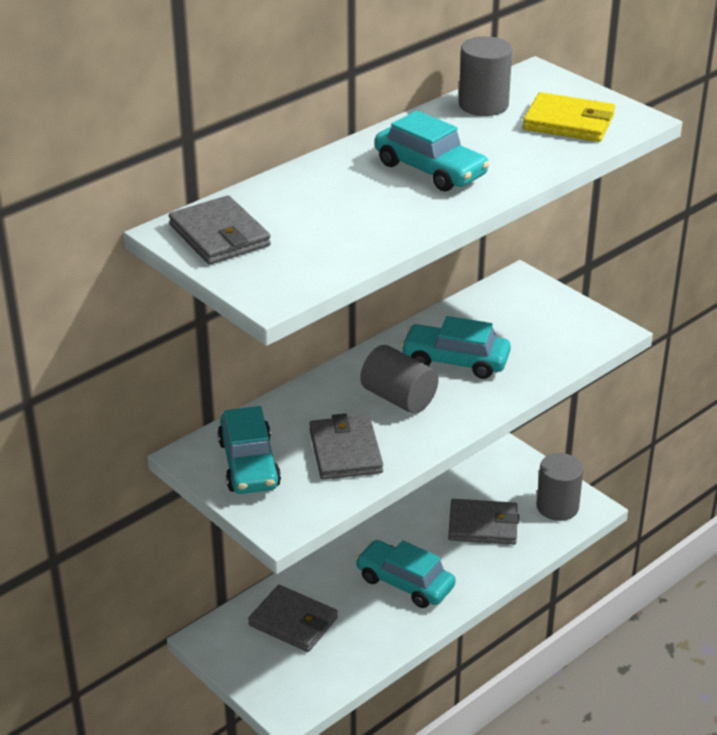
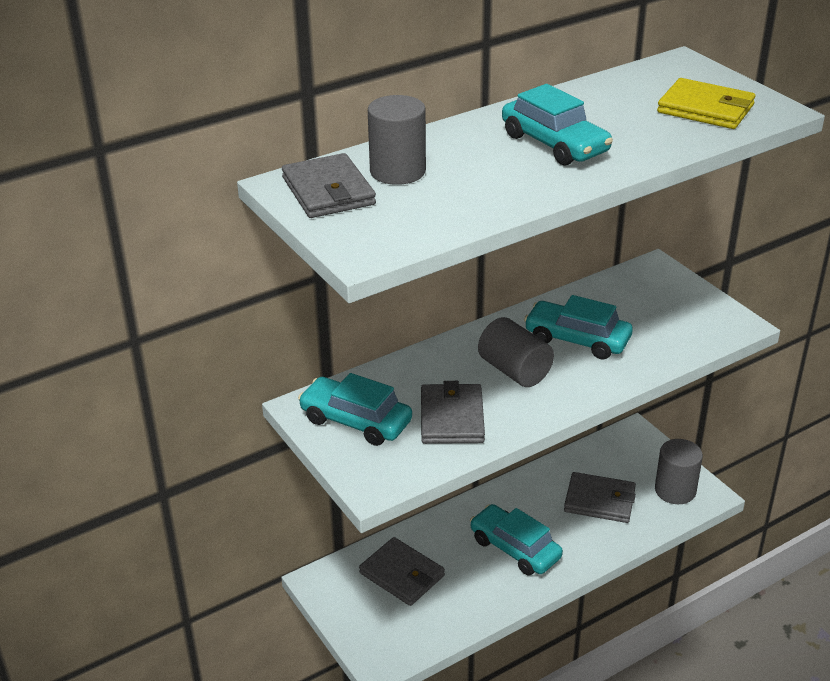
camera: 10 degrees right, 0 degrees up
turquoise car [217,406,281,494] -> turquoise car turned 120 degrees clockwise [298,373,412,446]
grey cylinder [459,36,512,116] -> grey cylinder moved to [368,95,426,185]

